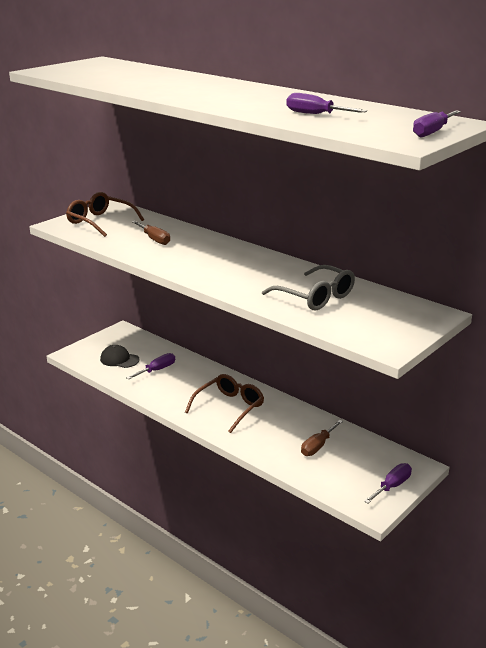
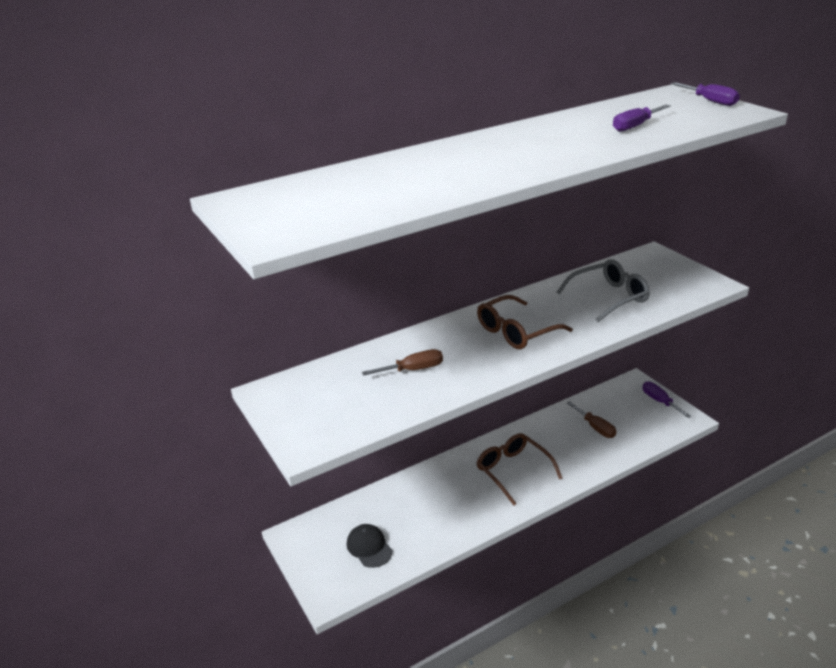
camera: 70 degrees left, 5 degrees up
brown glasses [66,192,144,237] -> brown glasses moved to [477,295,573,349]
black cap [100,345,140,368] -> black cap turned 105 degrees clockwise [347,524,392,568]
purple screwdriver [126,353,175,379] -> none

